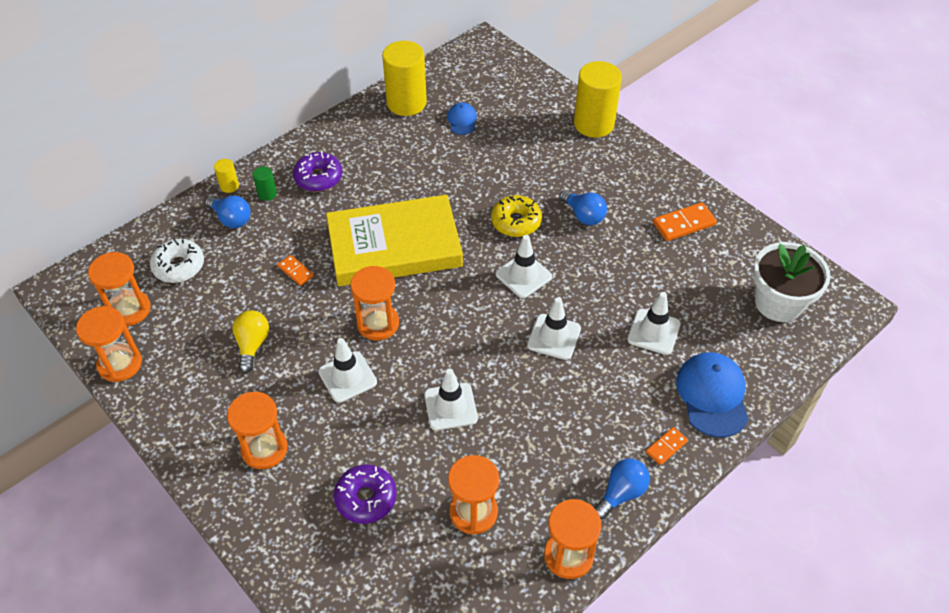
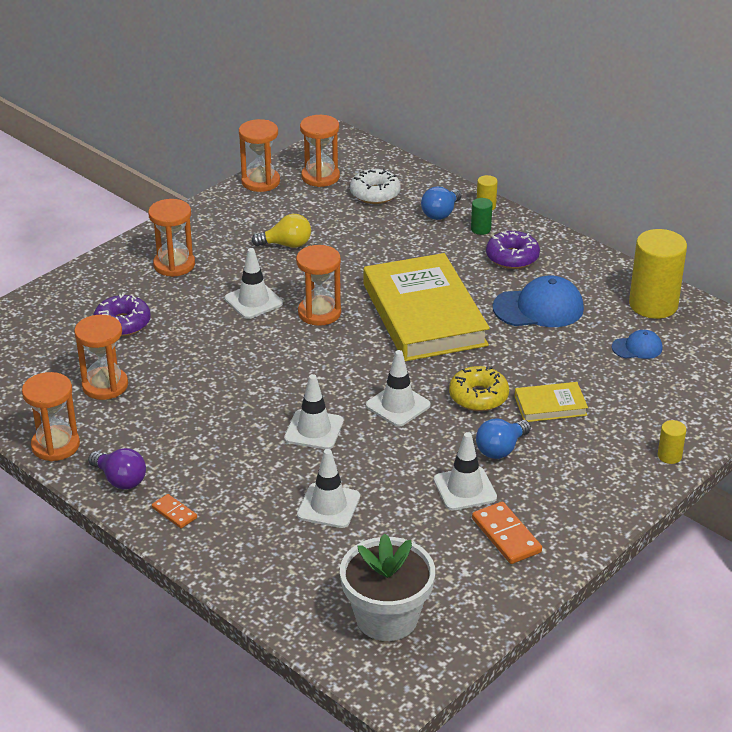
camera: 85 degrees right, 15 degrees down
orange domino [277,255,314,286] -> none
white traffic cone [424,368,478,431] -> white traffic cone moved to [434,432,497,510]
yellow cylinder [574,61,622,138] -> yellow cylinder [658,420,686,464], size x0.44
blue light bulb [594,458,650,519] -> purple light bulb [88,448,146,490]
blue cap [676,352,748,438] -> blue cap moved to [493,275,584,327]
none -> yellow book [515,382,588,422]

